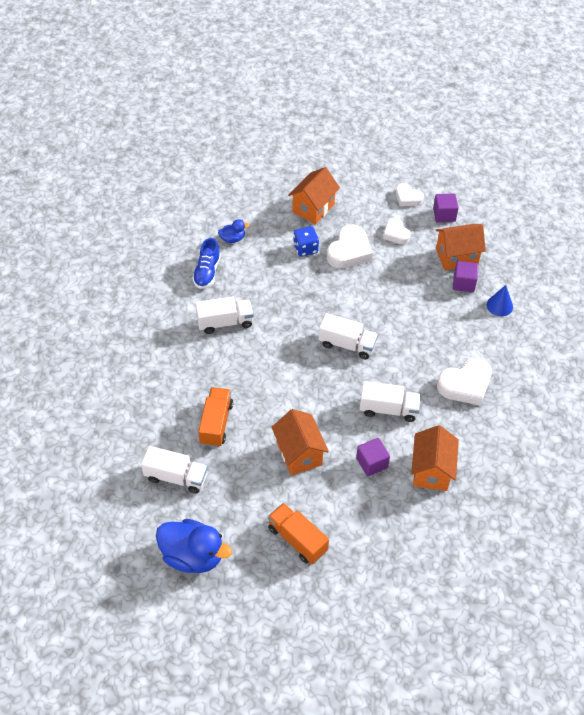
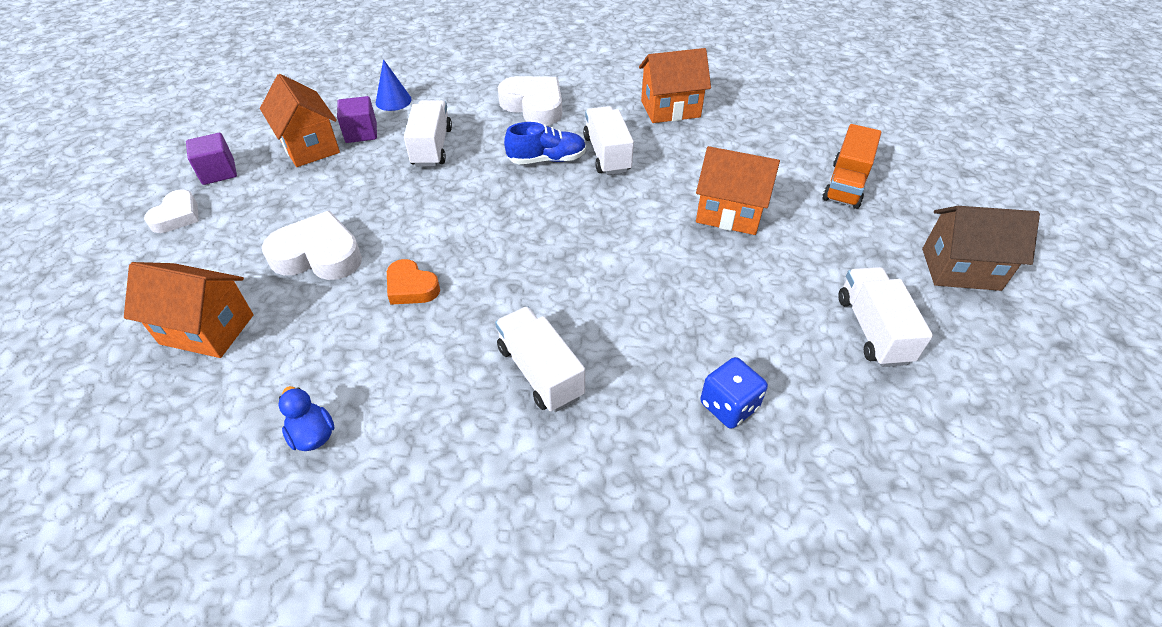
camera: 110 degrees left, 5 degrees down
blue duck [156,519,232,573] -> brown house [922,206,1040,291]
blue shoe [192,238,221,289] -> blue shoe moved to [504,122,586,164]
orange truck [198,387,233,447] -> none
orange house [271,409,329,475] -> orange house turned 60 degrees clockwise [696,146,780,235]
blue dice [293,226,319,257] -> blue dice moved to [700,357,768,429]
white truck [319,313,378,359] -> white truck moved to [404,100,452,167]
purple cube [356,438,390,476] -> none
white heart [383,218,411,244] -> none
none -> orange heart [387,259,440,305]

